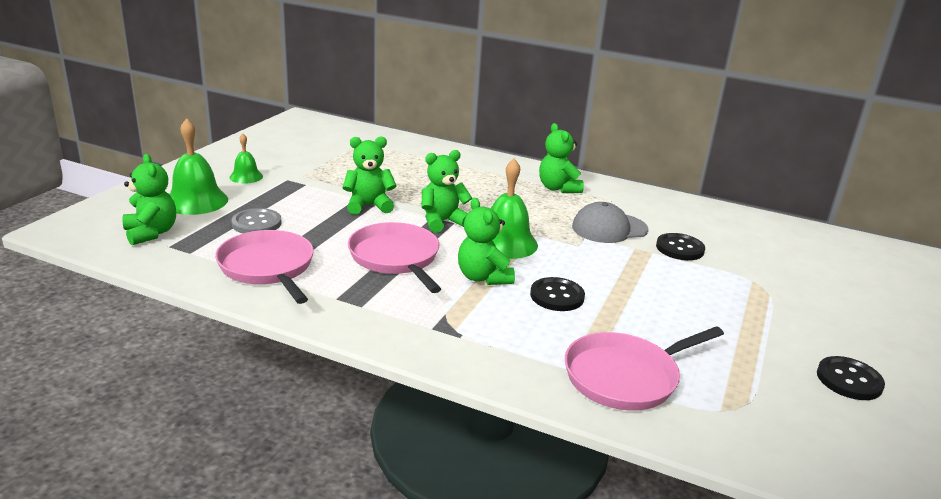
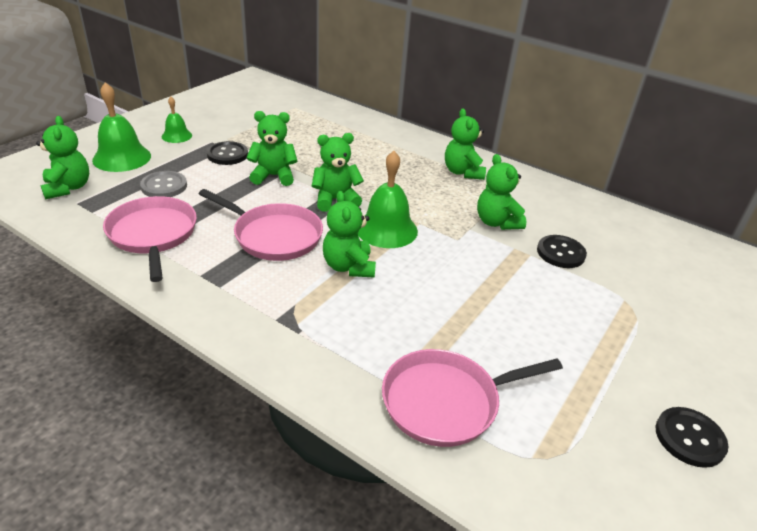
camera: 10 degrees right, 10 degrees up
pink pan [348,222,441,293] -> pink pan turned 135 degrees clockwise [199,189,323,261]
black button [530,277,585,311] -> black button moved to [207,141,248,165]
grey cap [572,202,649,243] -> green teddy bear [477,154,526,230]

